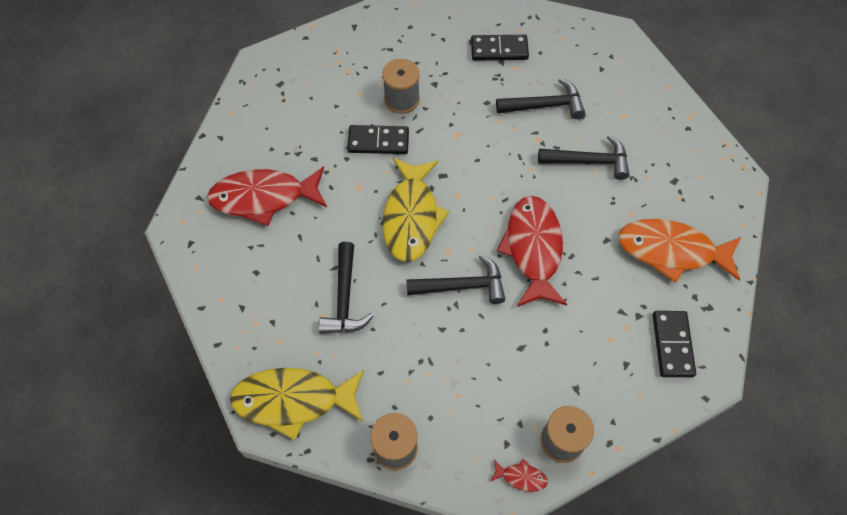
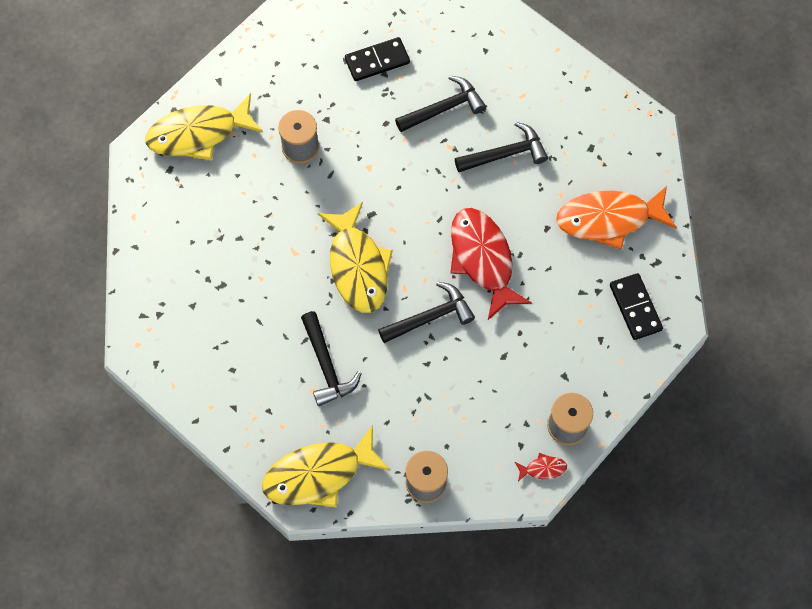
camera: 20 degrees left, 5 degrees up
red fish [207,166,327,226] -> none
black domino [347,125,409,154] -> none
none -> yellow fish [145,93,263,160]

